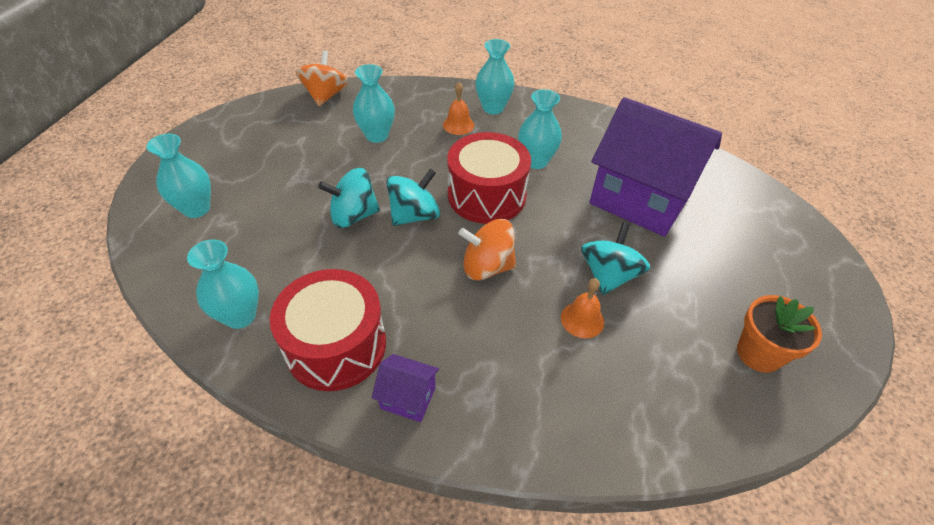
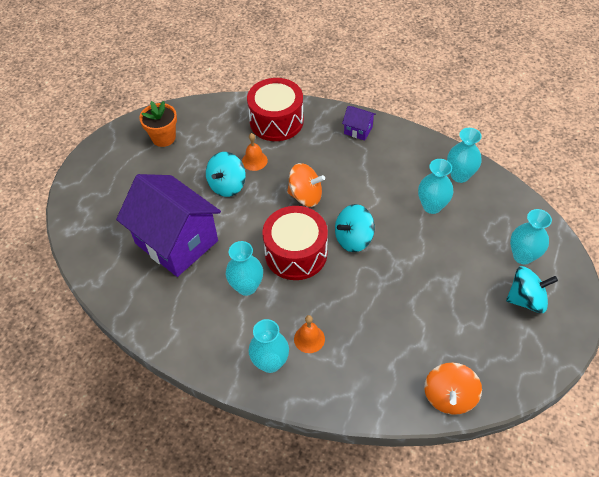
camera: 170 degrees left, 5 degrees up
red drum [270,269,386,391] -> red drum moved to [247,78,304,141]
turquoise spinning top [318,168,380,228] -> turquoise spinning top moved to [506,266,558,313]
turquoise vase [353,64,395,143] -> turquoise vase moved to [418,159,454,214]

